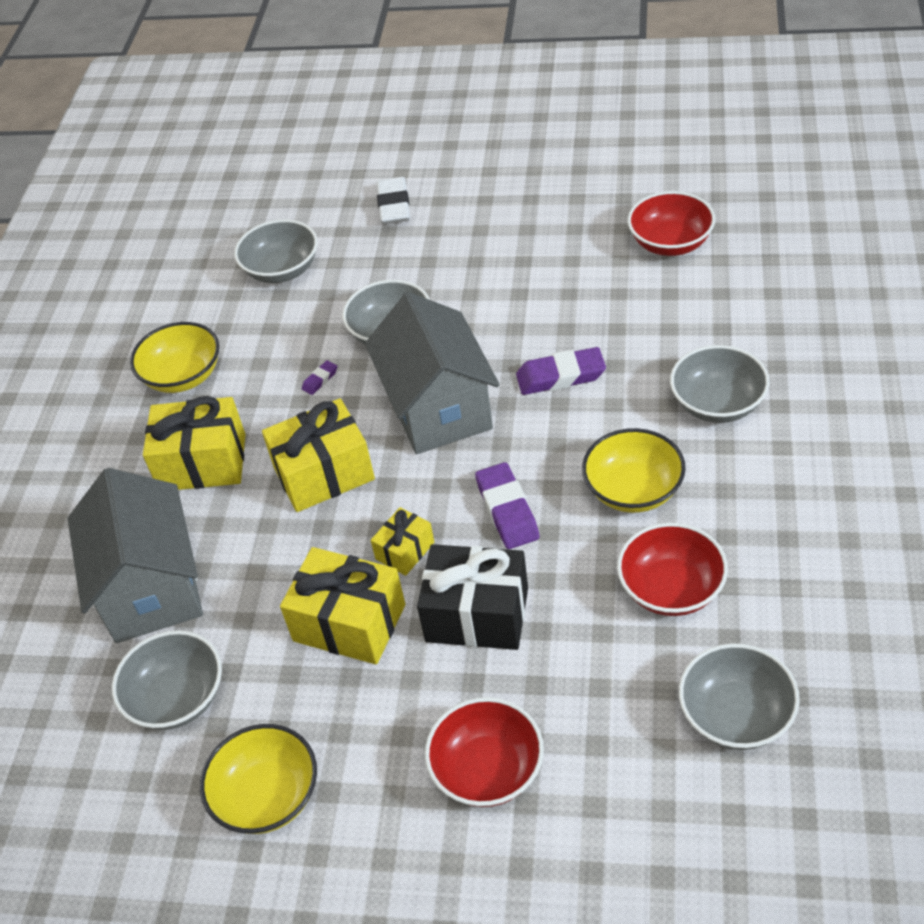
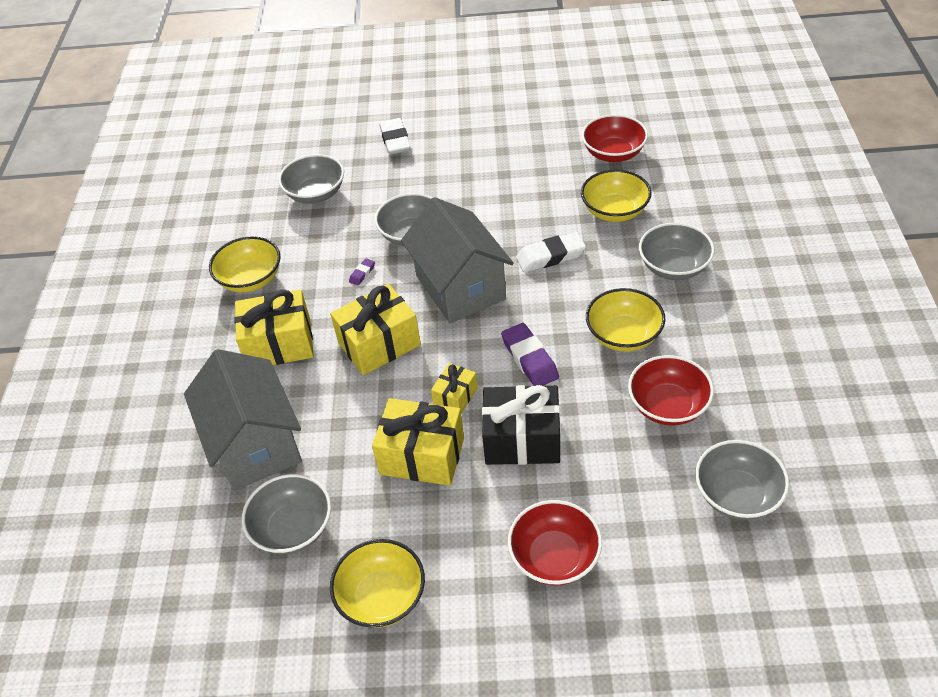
camera: 10 degrees left, 0 degrees up
purple eraser [516,347,606,395] -> white eraser [516,232,586,272]
none -> yellow bowl [581,169,652,222]

